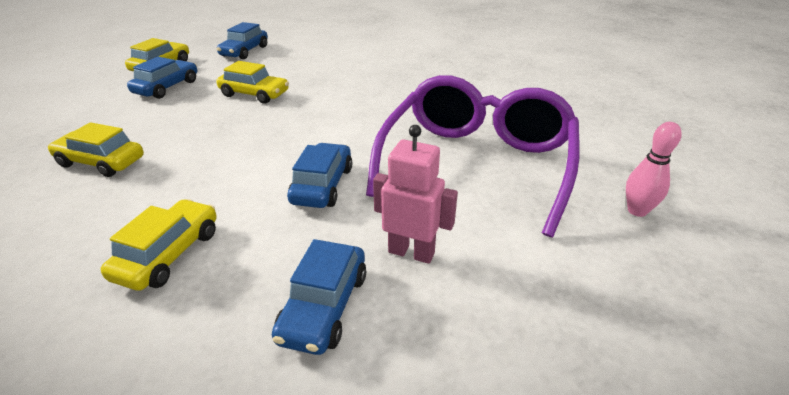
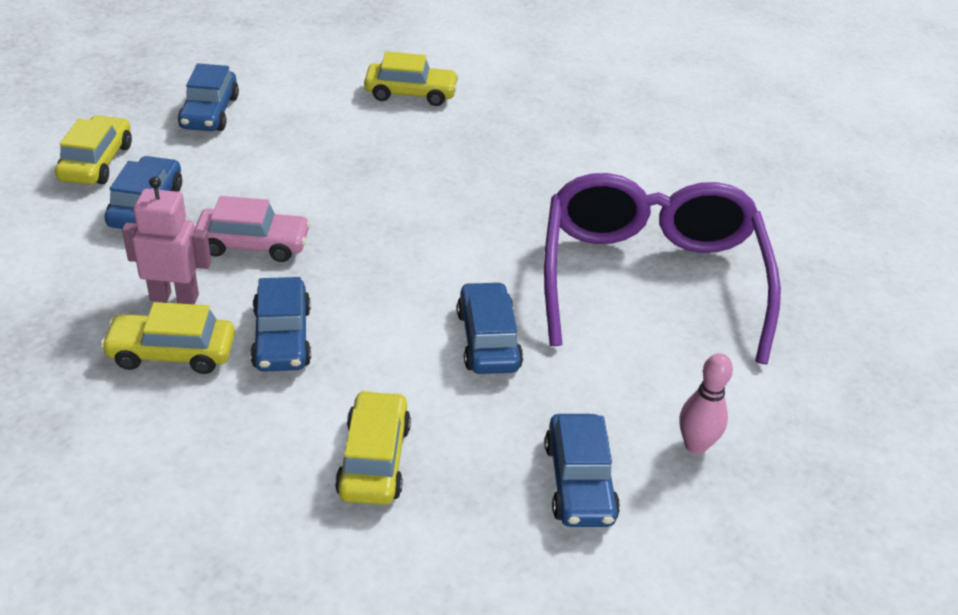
camera: 20 degrees left, 5 degrees up
yellow car [216,61,289,104] -> yellow car moved to [364,51,459,106]
pink robot [373,125,458,264] -> pink robot moved to [122,177,211,304]
pink bowling pin [626,122,682,217] -> pink bowling pin moved to [679,353,733,454]
none -> pink car [195,196,311,262]
none -> blue car [250,277,311,372]

